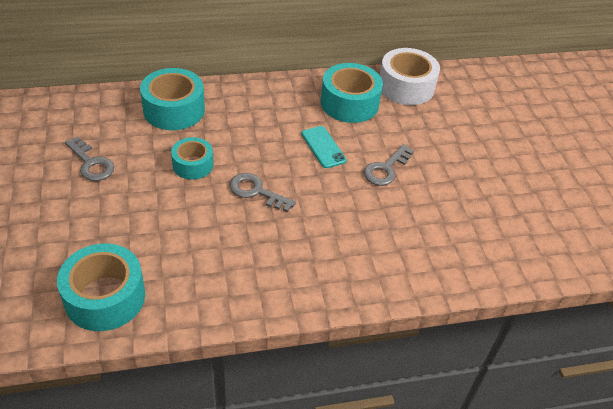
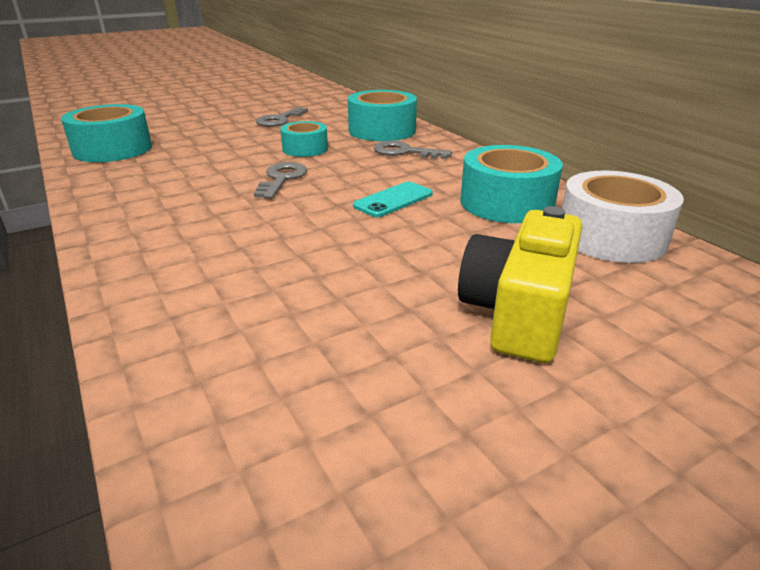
camera: 75 degrees right, 15 degrees down
grey key [364,144,414,186] -> grey key moved to [374,141,452,159]
none -> yellow camera [458,206,582,363]

